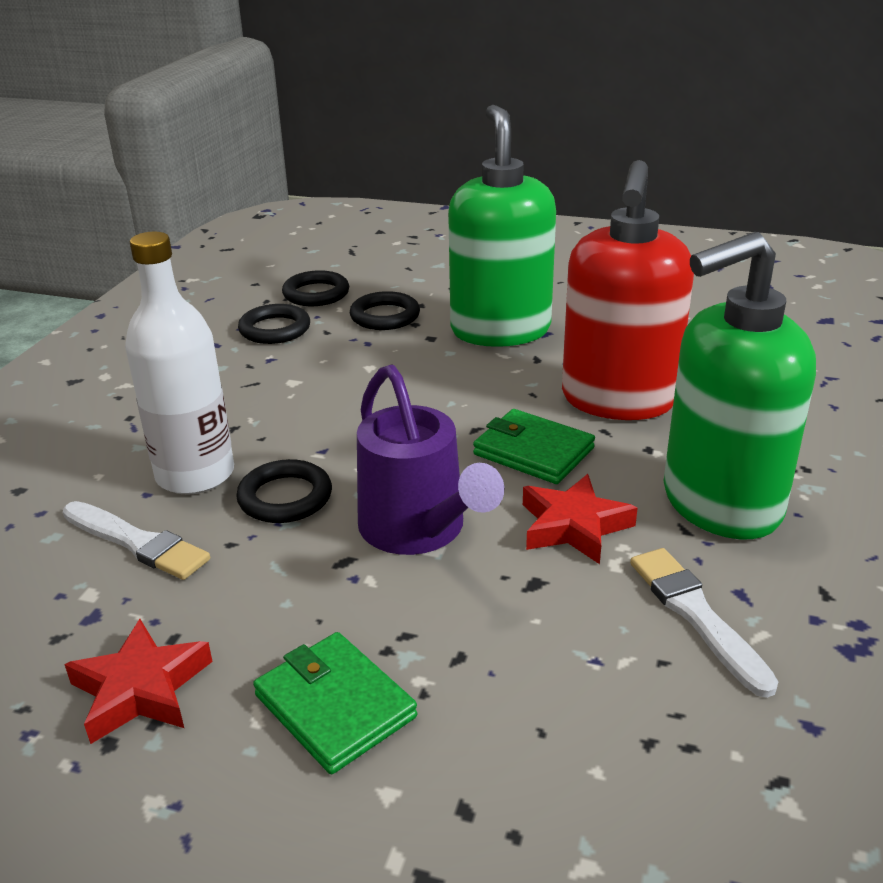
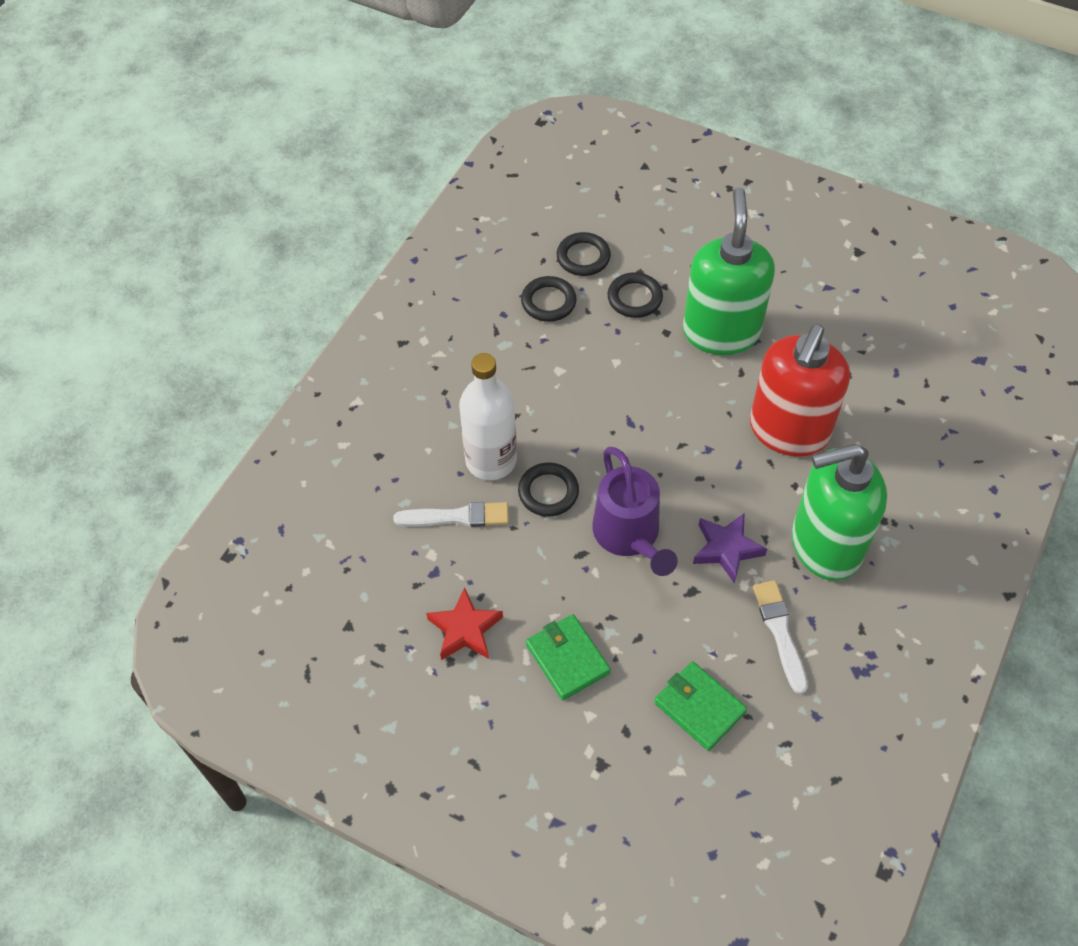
camera: 10 degrees right, 25 degrees up
white brush [63,501,210,580] -> white brush turned 45 degrees counterclockwise [393,502,509,527]
green wallet [473,409,595,484] -> green wallet moved to [654,661,747,751]
red star [523,474,638,564] -> purple star [693,513,767,584]

